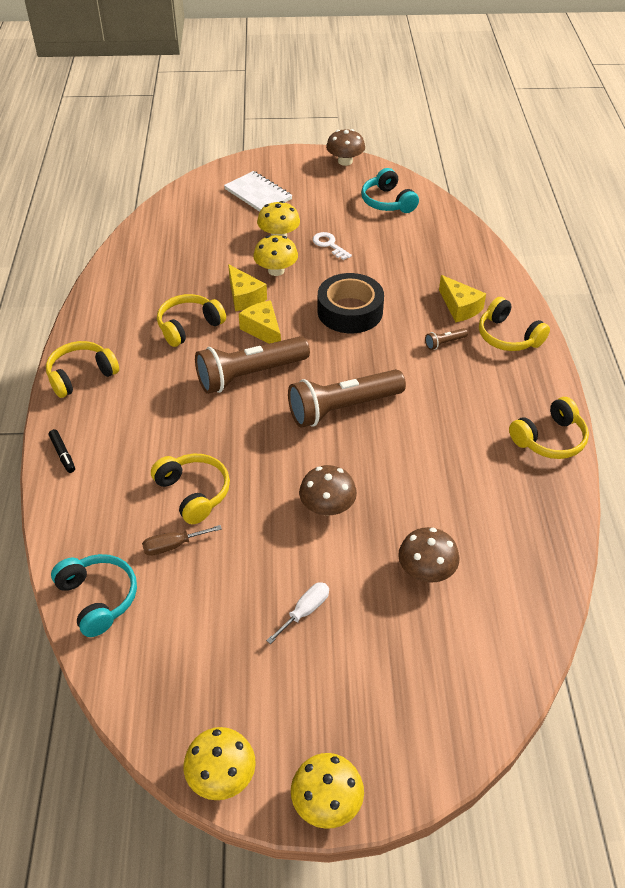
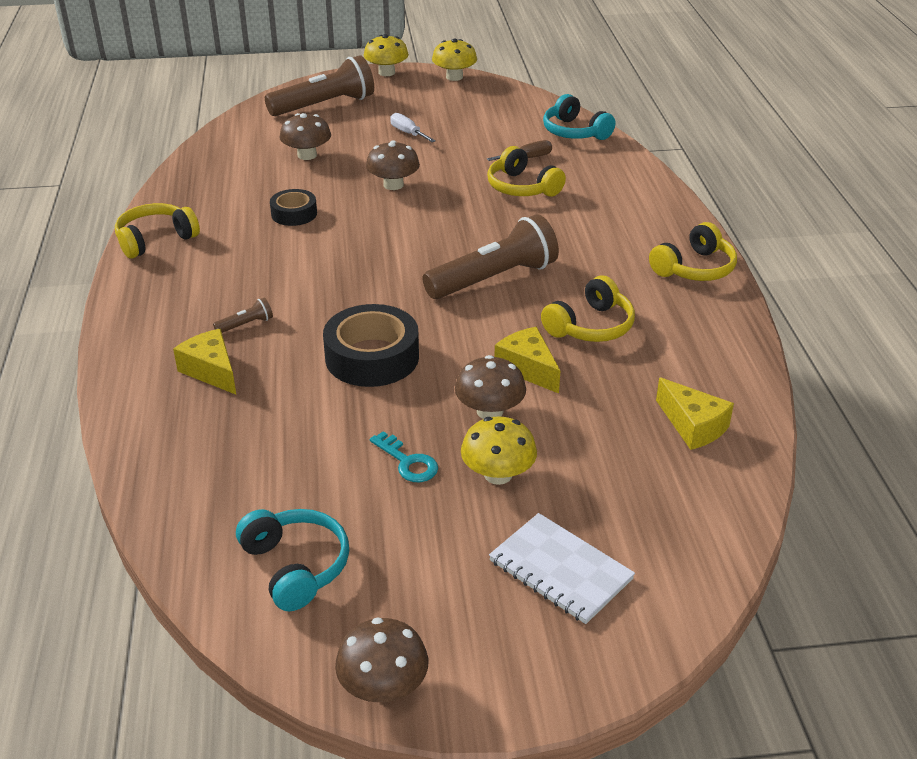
camera: 175 degrees right, 10 degrees down
black marker [49,429,75,473] -> none
yellow cheese [239,300,281,344] -> yellow cheese moved to [656,377,734,450]
yellow mushroom [253,235,298,276] -> brown mushroom [455,355,526,419]
white screwdriver [266,582,329,644] -> white screwdriver turned 105 degrees clockwise [390,113,436,142]
brown flashlight [288,369,406,428] -> brown flashlight moved to [265,55,374,116]
white key [313,232,352,260] -> turquoise key [370,431,438,482]
yellow headphones [479,297,550,351] -> none
none -> black tape [270,189,317,226]

